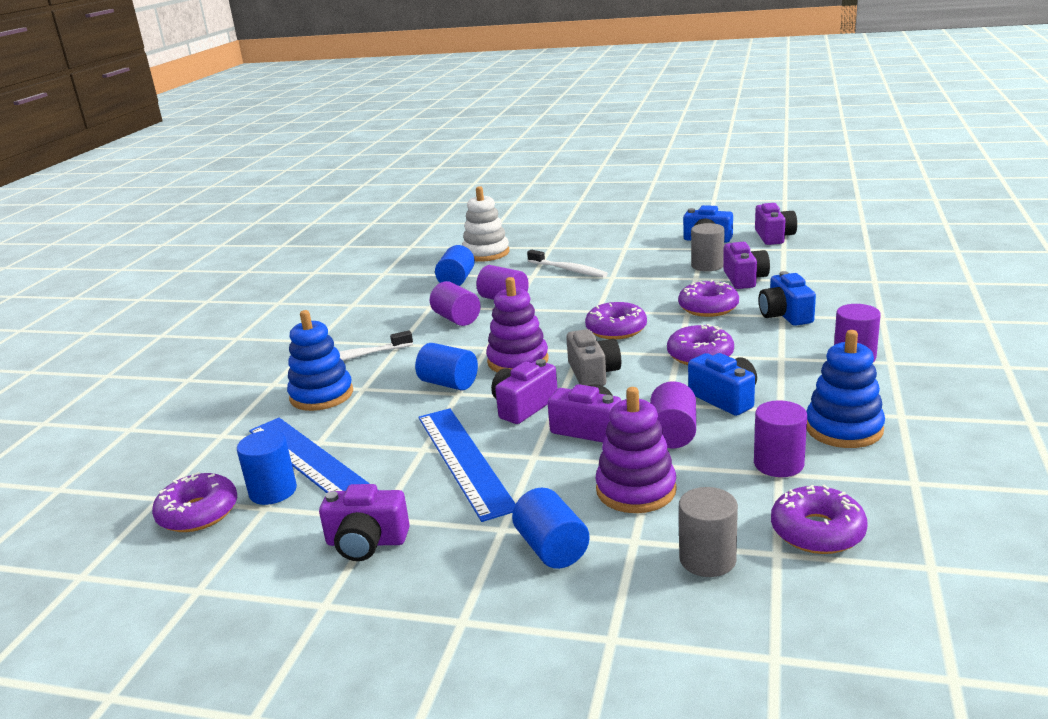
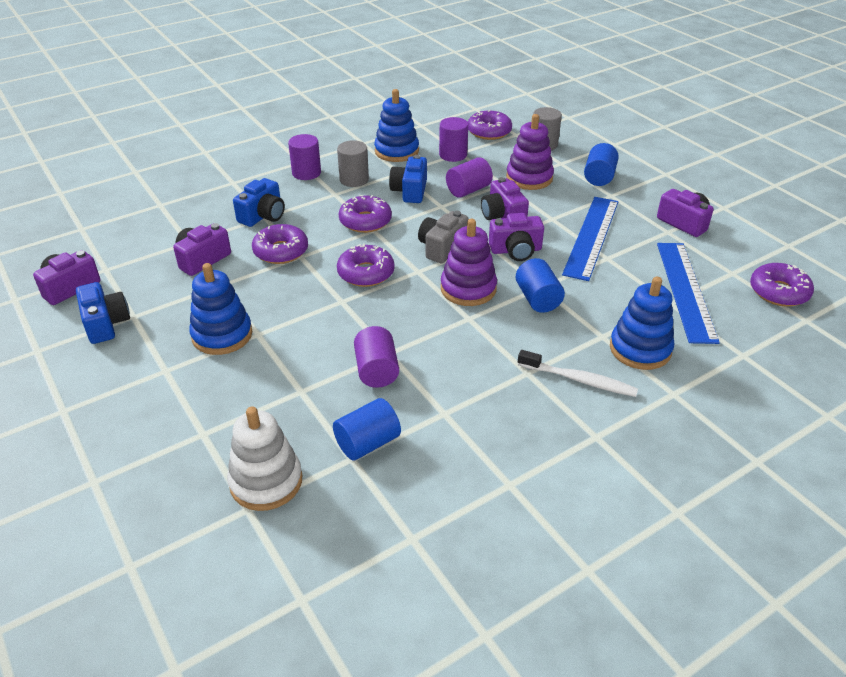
camera: 140 degrees left, 15 degrees up
blue cylinder [237,430,297,505] -> none
purple cylinder [430,281,481,326] -> none
white toothbrush [527,250,608,278] -> none
grey cylinder [691,223,725,271] -> grey cylinder moved to [337,140,369,187]
none -> blue stacking toy [189,263,252,355]

